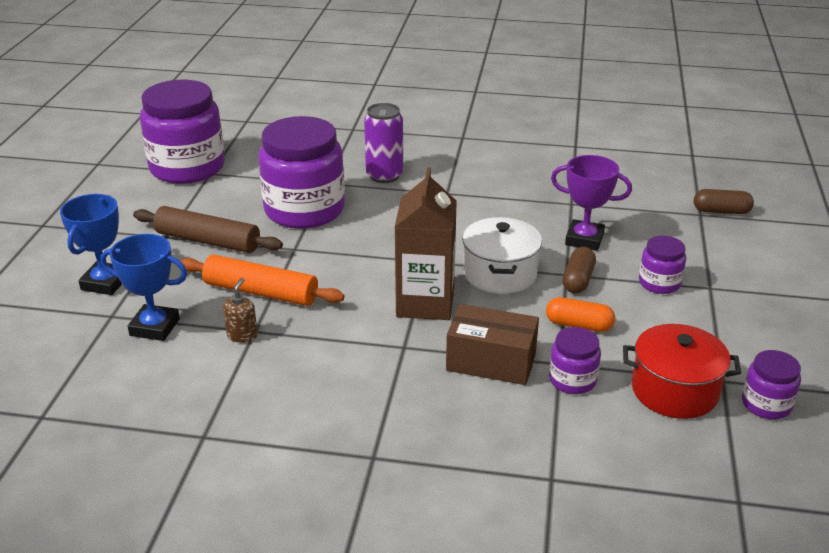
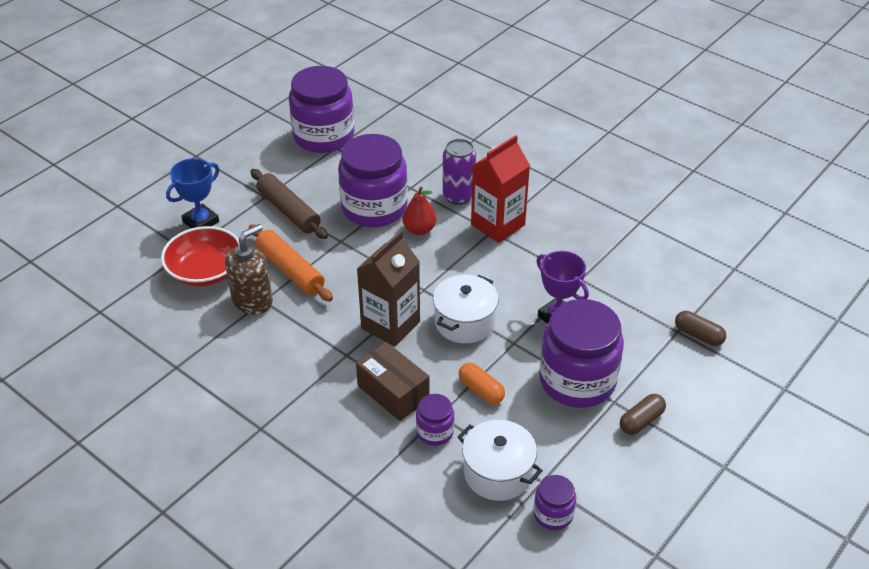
camera: 30 degrees right, 10 degrees up
blue trophy [100,234,187,341] -> red bowl [161,226,239,287]
brown soap dispenser [223,278,258,343] -> brown soap dispenser [225,224,273,315], size x1.96
brown capsule [563,247,596,293] -> brown capsule moved to [620,394,666,435]
red pot [623,324,741,419] -> white pot [458,420,543,501]
purple jar [639,236,686,294] -> purple jar [539,299,624,408], size x2.14
none -> red pear [403,187,436,235]
none -> red carton [471,135,530,243]

